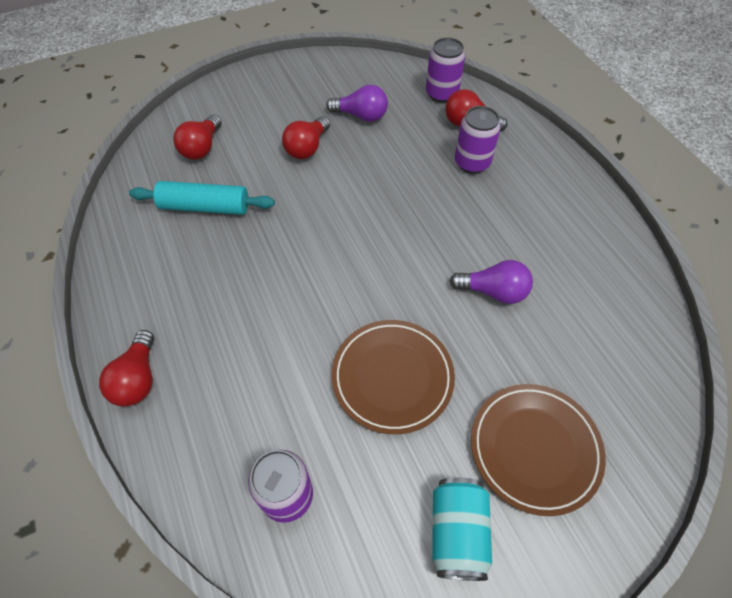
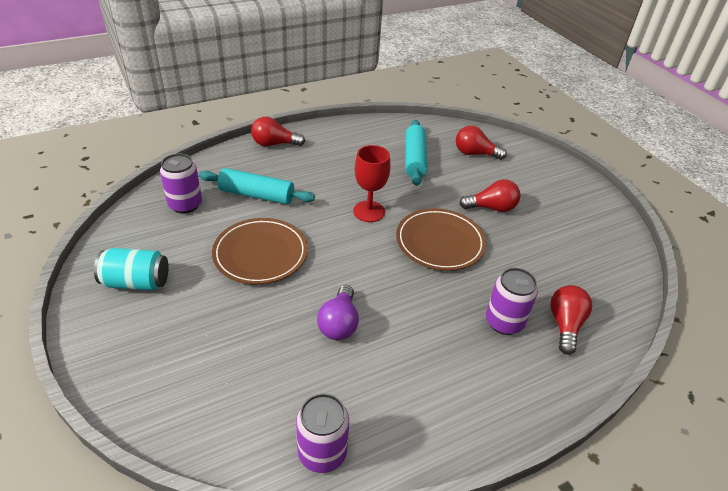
camera: 85 degrees right, 15 degrees down
red light bulb [282,116,330,159] -> red light bulb turned 150 degrees clockwise [459,179,521,212]
purple light bulb [326,85,388,122] -> none
purple can [426,37,465,103] -> purple can moved to [296,393,349,473]
brown plate [471,384,606,516] -> brown plate moved to [396,208,486,271]
none -> turquoise rolling pin [199,168,315,204]
none -> red goblet [353,145,390,222]

